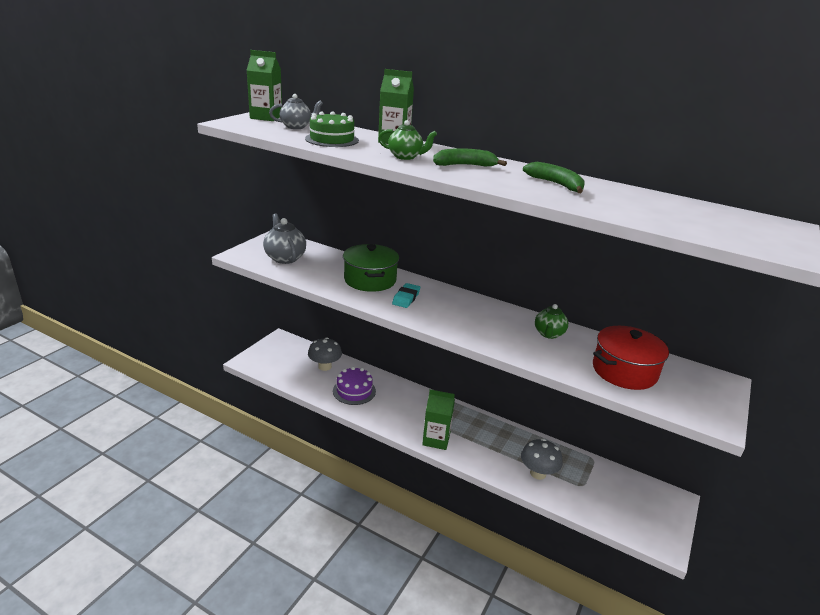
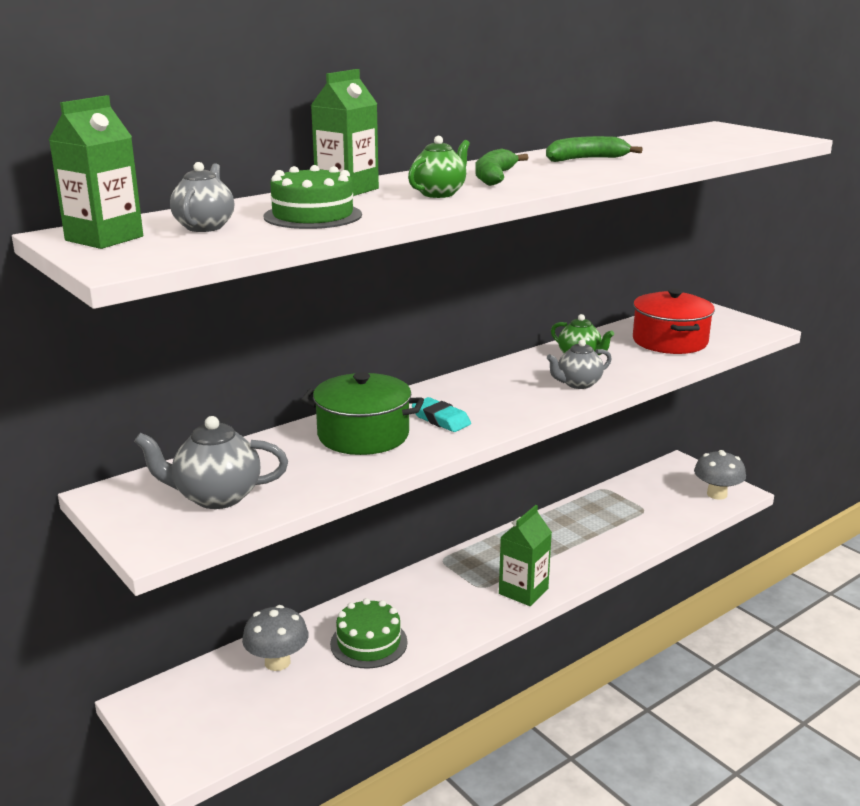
camera: 65 degrees left, 5 degrees down
purple cake [333,367,376,405] -> green cake [330,598,408,669]
grey mushroom [521,439,563,480] -> grey mushroom moved to [694,450,746,500]
none -> grey teapot [547,339,612,389]

